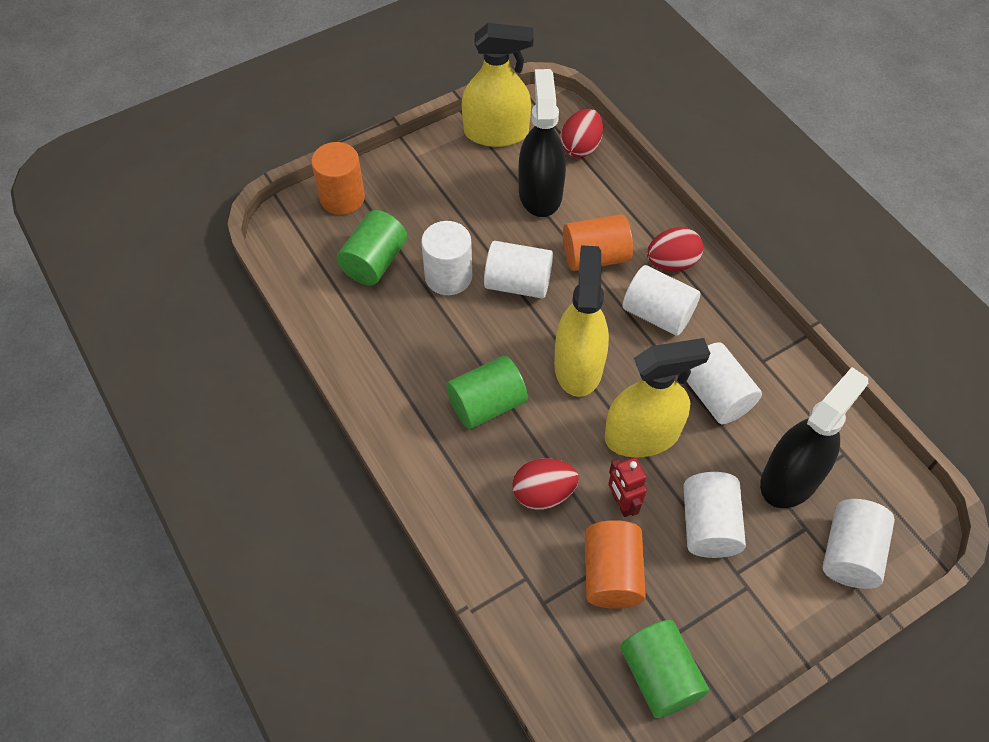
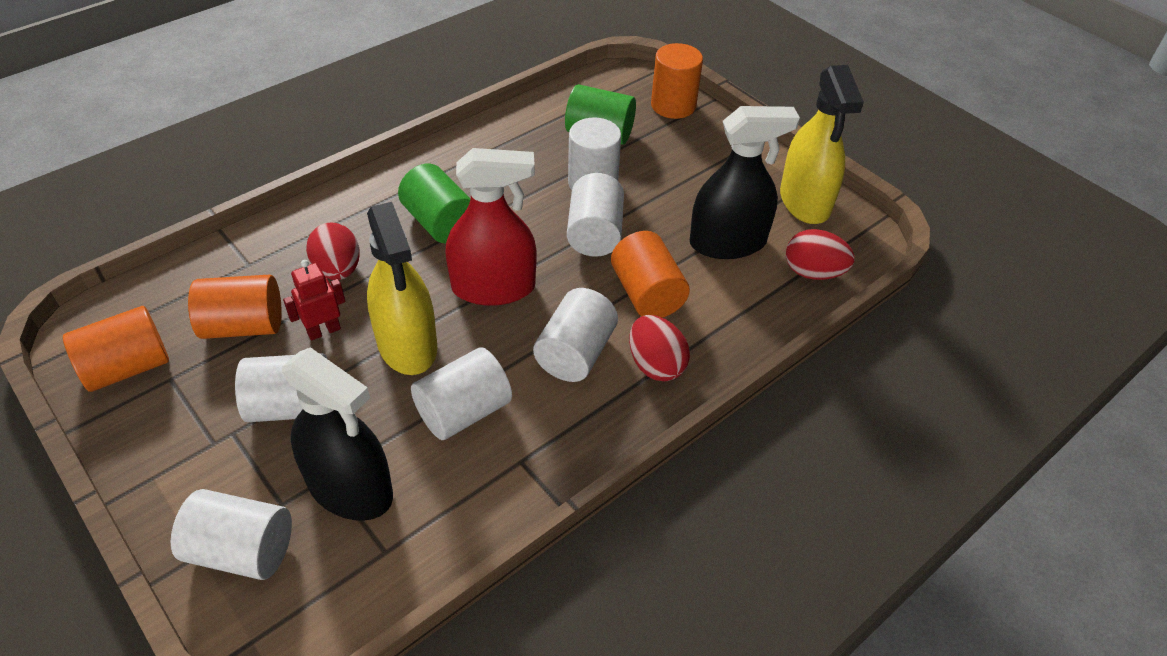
camera: 80 degrees right, 10 degrees down
yellow spray bottle [554,245,609,397] -> red spray bottle [445,148,537,306]
green cylinder [620,620,709,718] -> orange cylinder [63,306,169,392]

